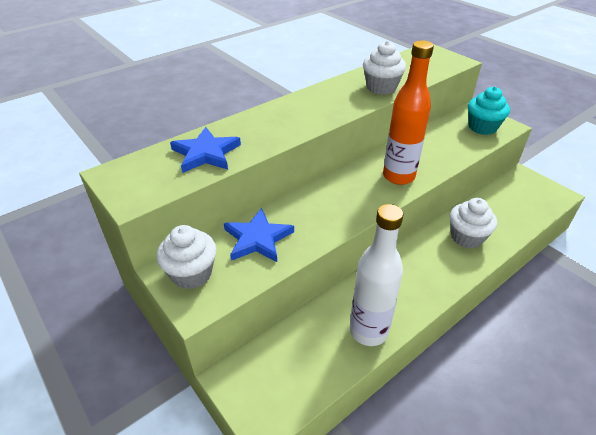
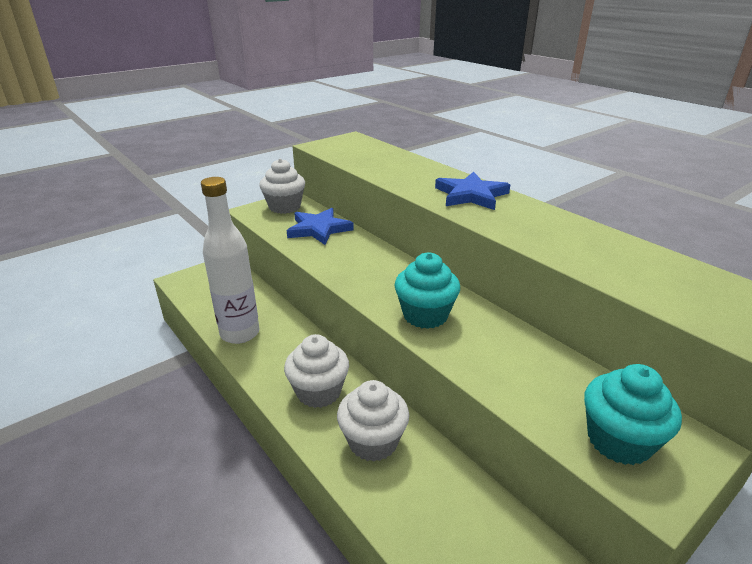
camera: 90 degrees right, 10 degrees down
blue star [170,127,241,173] -> blue star moved to [435,172,510,210]
white cupcake [363,41,406,95] -> white cupcake moved to [284,334,349,408]
orange bottle [383,40,434,185] -> turquoise cupcake [394,252,460,329]

